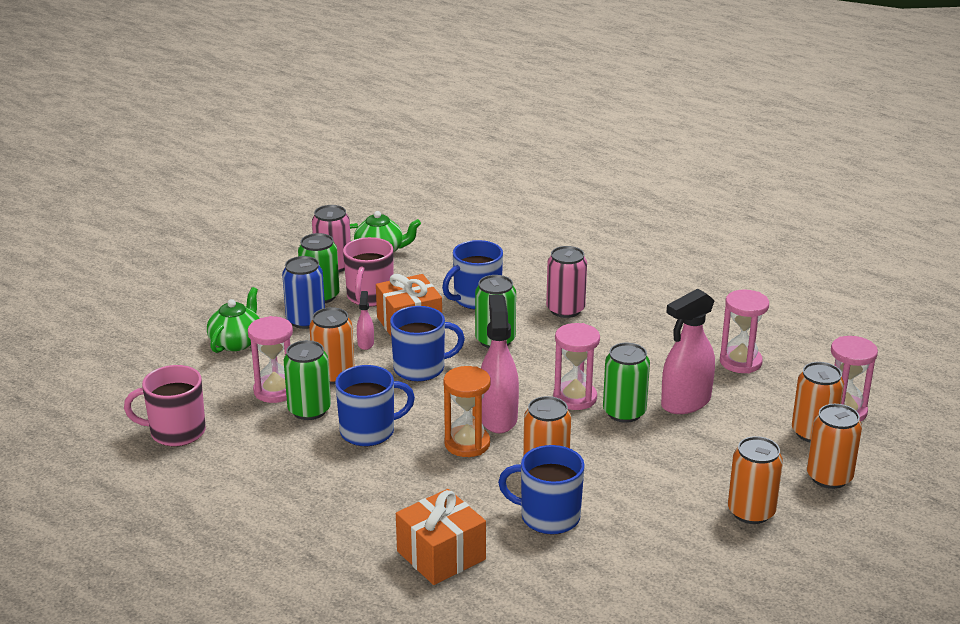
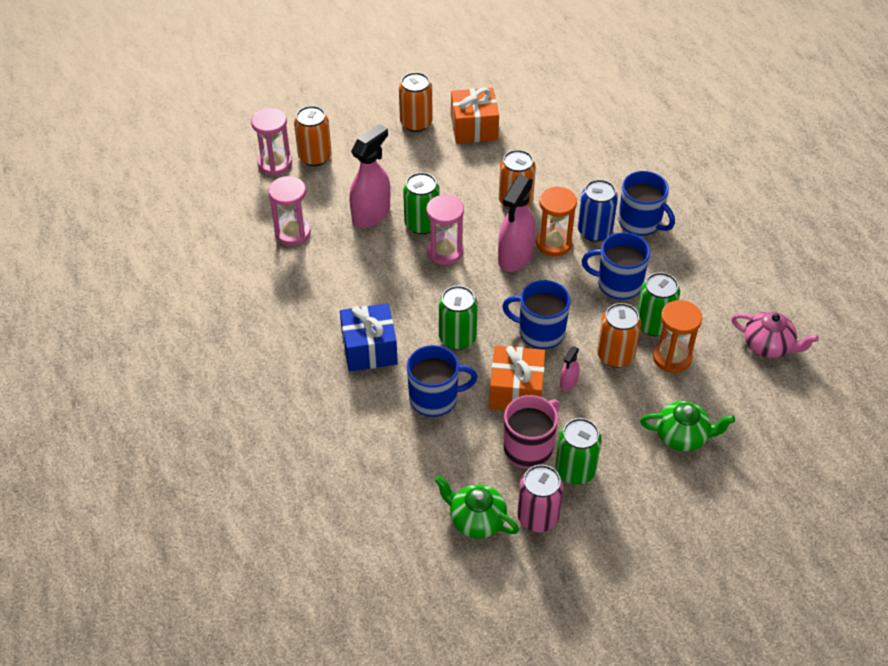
camera: 150 degrees left, 20 degrees up
pink mug [124,365,206,447] -> pink teapot [731,311,819,358]
green teapot [207,287,260,353] -> green teapot turned 135 degrees counterclockwise [640,401,735,451]
pink hourglass [248,316,293,403] -> orange hourglass [653,300,702,373]
blue can [282,256,325,329] -> blue can moved to [578,179,618,242]
orange gift [396,489,486,585] -> orange gift moved to [451,88,499,144]
blue mug [498,445,585,535] -> blue mug moved to [618,171,675,236]
pink can [546,246,587,318] -> blue gift [340,303,398,372]
pink spray bottle [661,289,715,414] -> pink spray bottle turned 45 degrees counterclockwise [349,124,390,228]
orange can [807,404,862,489] -> none

